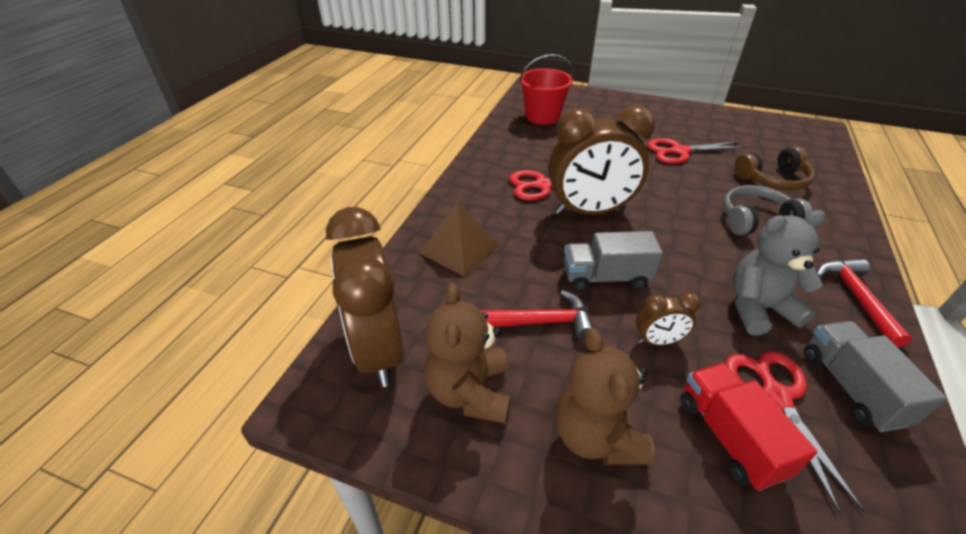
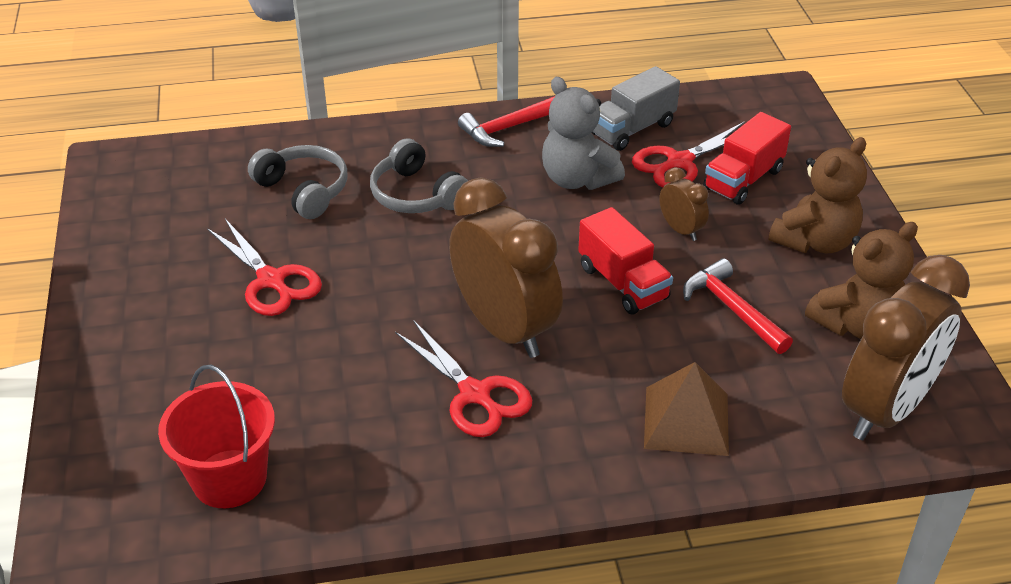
camera: 120 degrees left, 0 degrees up
grey truck [564,231,663,291] -> red truck [578,207,673,314]
brown headphones [735,146,815,191] -> grey headphones [248,145,348,219]

